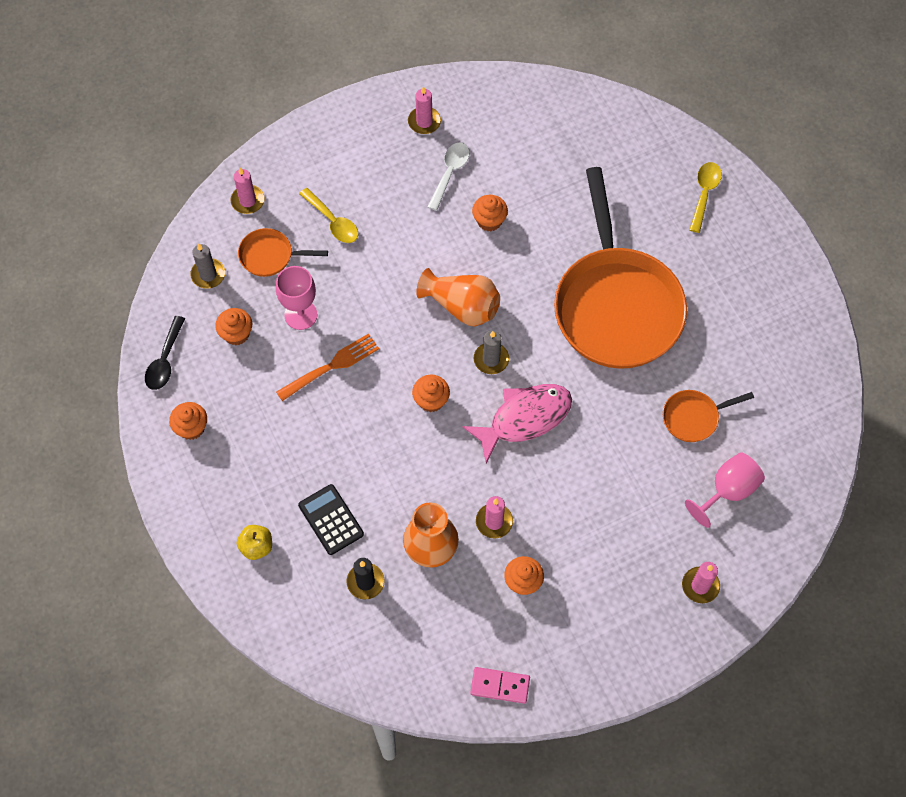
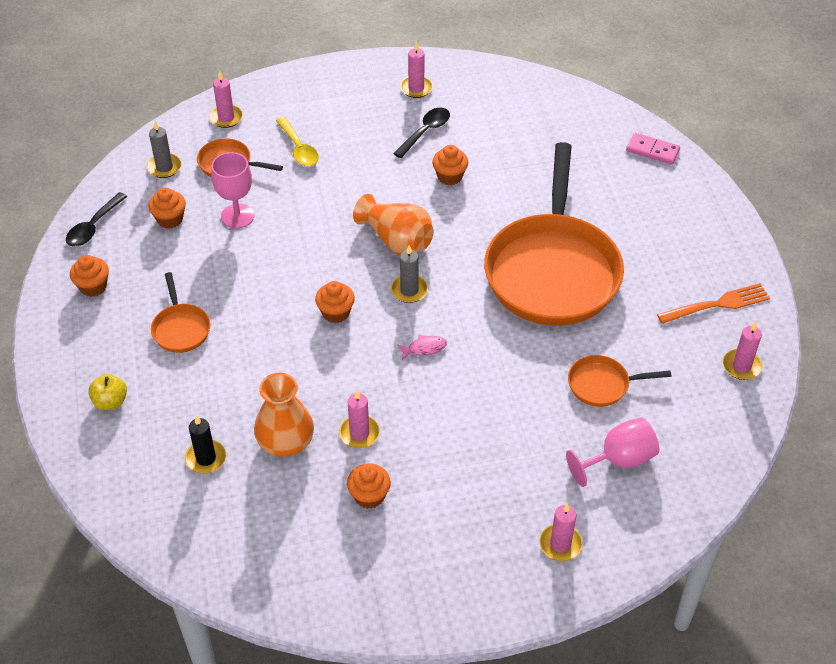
camera: 15 degrees right, 15 degrees down
orange fork [276,333,379,401] -> orange fork moved to [657,283,770,324]
black calculator [298,484,364,555] -> none
white spoon [428,142,470,211] -> black spoon [393,108,450,158]
pink fish [462,384,572,463] -> pink fish [397,335,447,360], size x0.41
pink domino [470,667,530,704] -> pink domino moved to [626,133,680,165]
yellow spoon [689,162,722,233] -> none
none -> orange pan [151,272,210,353]
none -> pink candle [723,322,762,380]

